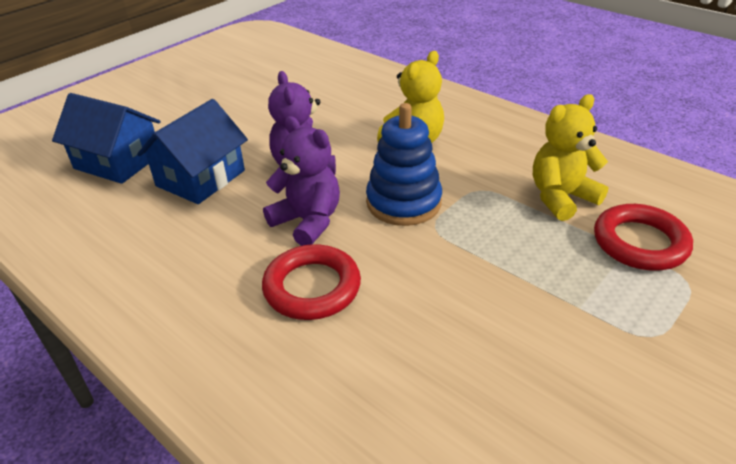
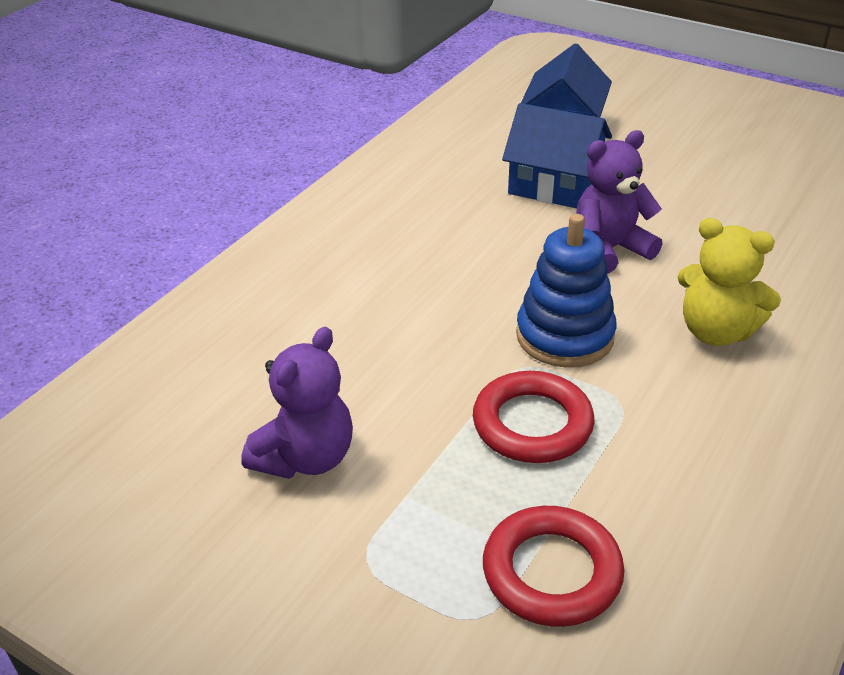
camera: 80 degrees right, 0 degrees up
red ring [262,244,361,320] -> red ring moved to [473,371,595,463]
purple teddy bear [263,116,340,246] -> purple teddy bear moved to [241,327,353,479]
yellow teddy bear [533,94,608,221] -> none

